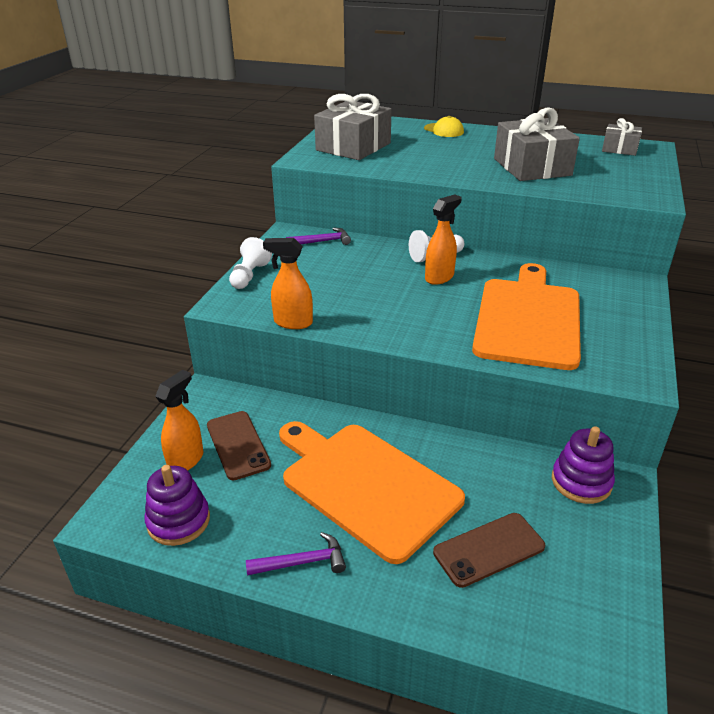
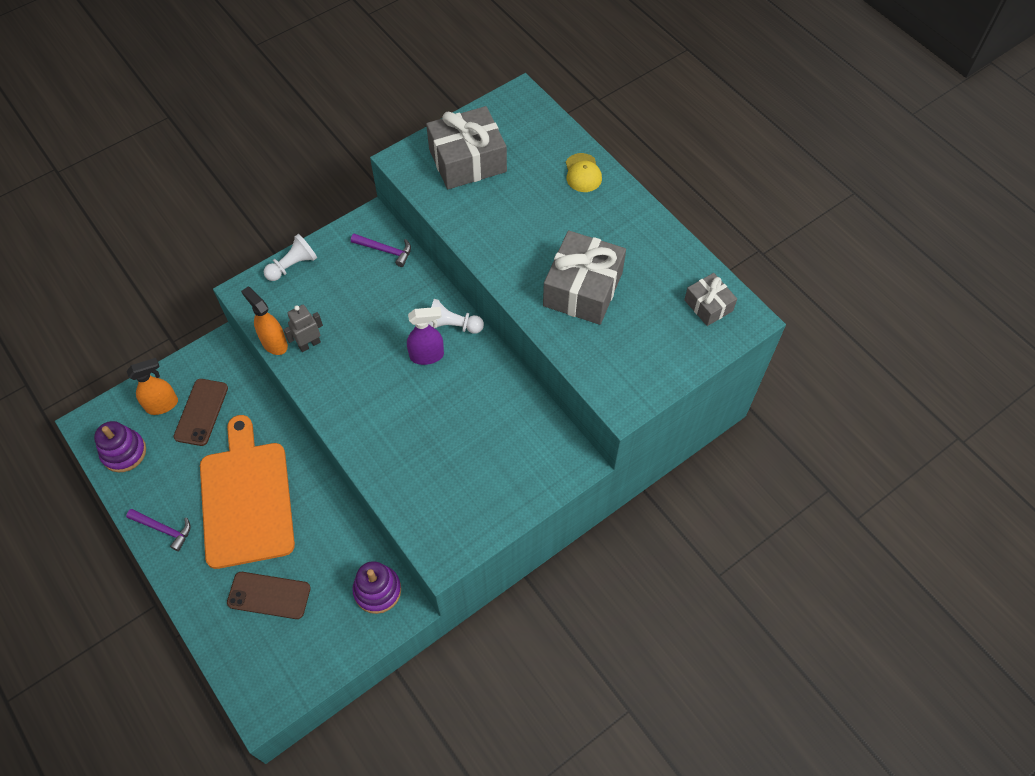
camera: 35 degrees right, 25 degrees up
orange spray bottle [425,194,462,285] -> purple spray bottle [407,307,444,365]
orange cutting board [472,263,581,370] -> none
none -> grey robot [283,305,323,352]

